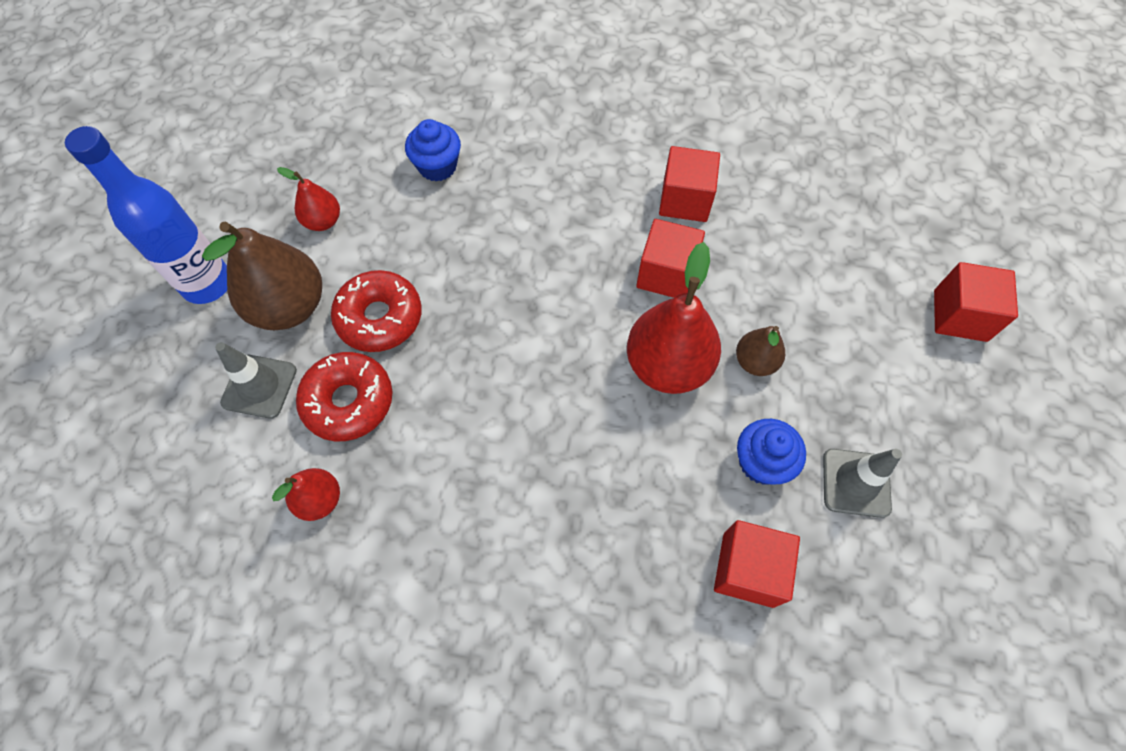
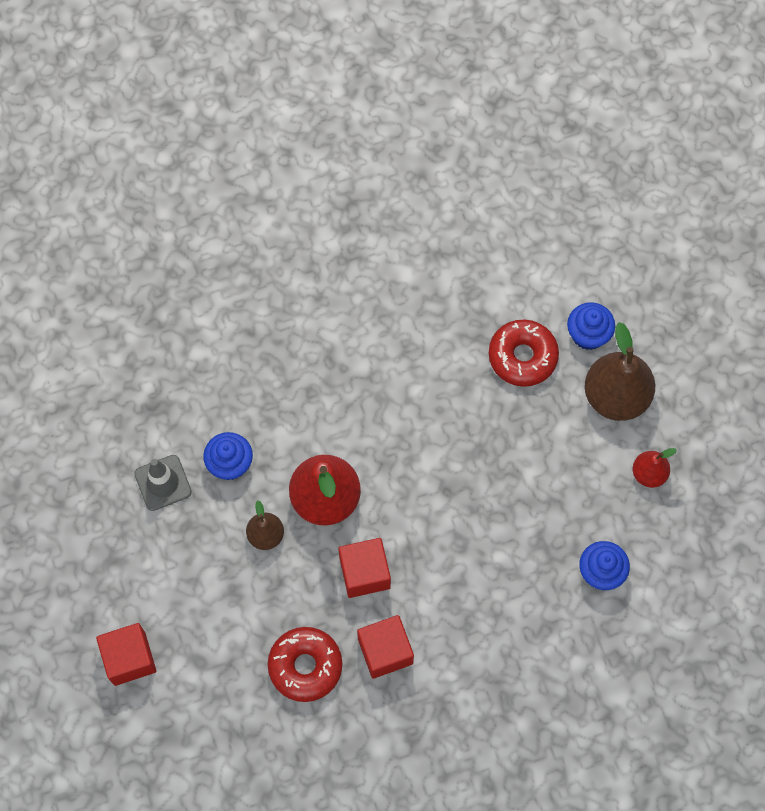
camera: 150 degrees right, 5 degrees up
blue bottle [65,126,227,304] -> none
grey traffic cone [215,342,297,419] -> blue cupcake [567,302,615,350]
red pear [272,468,340,521] -> none
red donut [331,270,422,352] -> red donut moved to [268,627,342,702]
red cube [714,520,800,608] -> none

